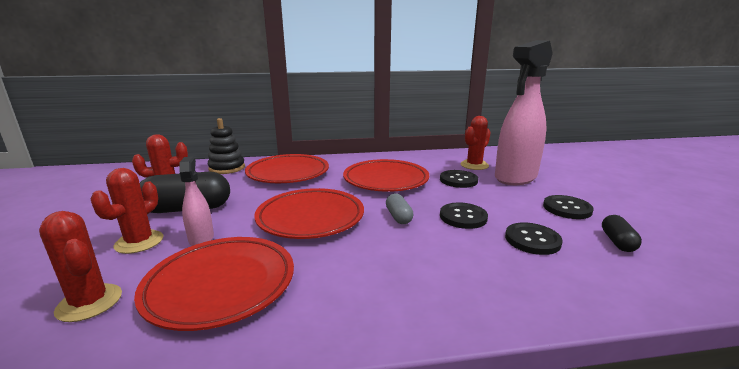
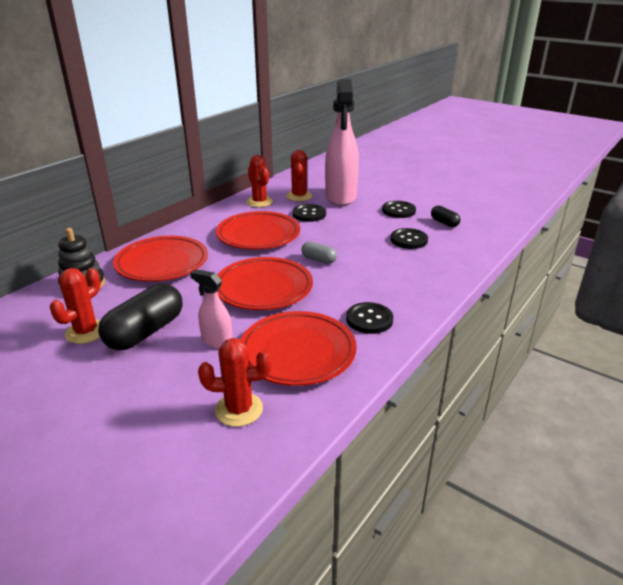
camera: 45 degrees left, 10 degrees up
red cactus [91,168,164,254] -> red cactus moved to [246,155,273,207]
black button [440,202,488,229] -> black button moved to [346,302,393,334]

